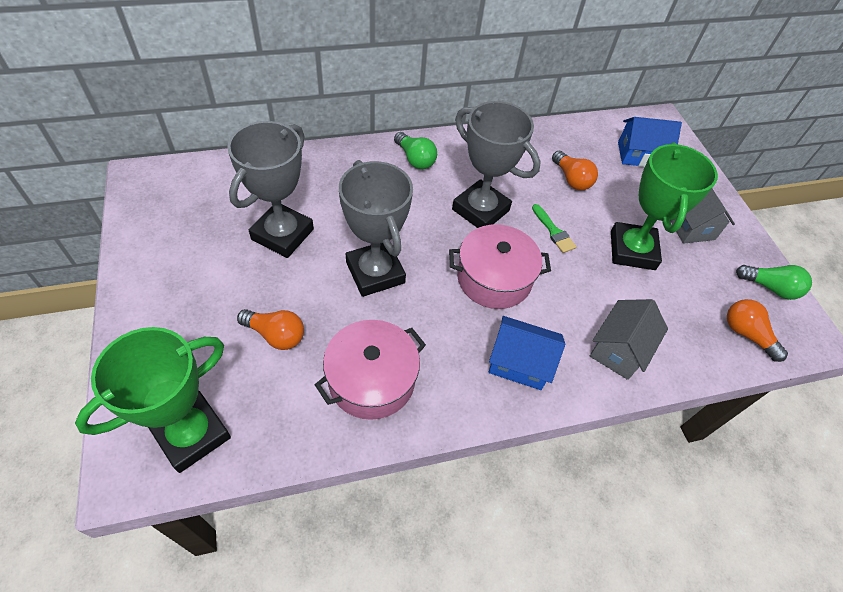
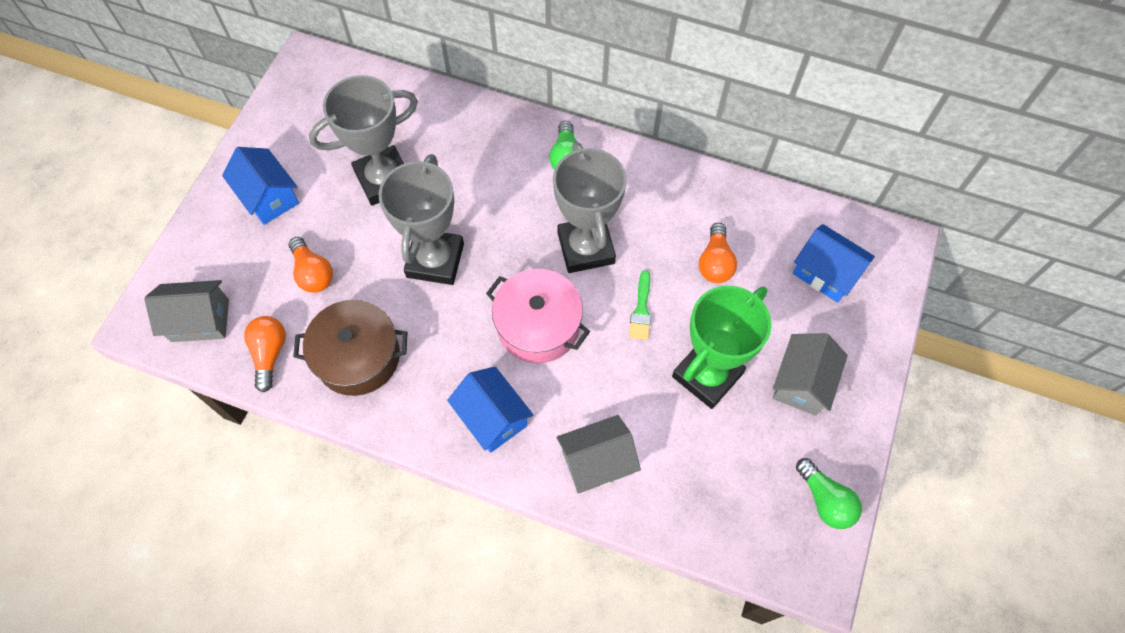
camera: 40 degrees right, 10 degrees up
green trophy [75,327,231,473] -> grey house [144,280,229,342]
pink pot [315,320,426,420] -> brown pot [293,300,407,396]
orange light bulb [727,299,788,362] -> orange light bulb moved to [244,316,286,393]
none -> blue house [222,147,299,225]

